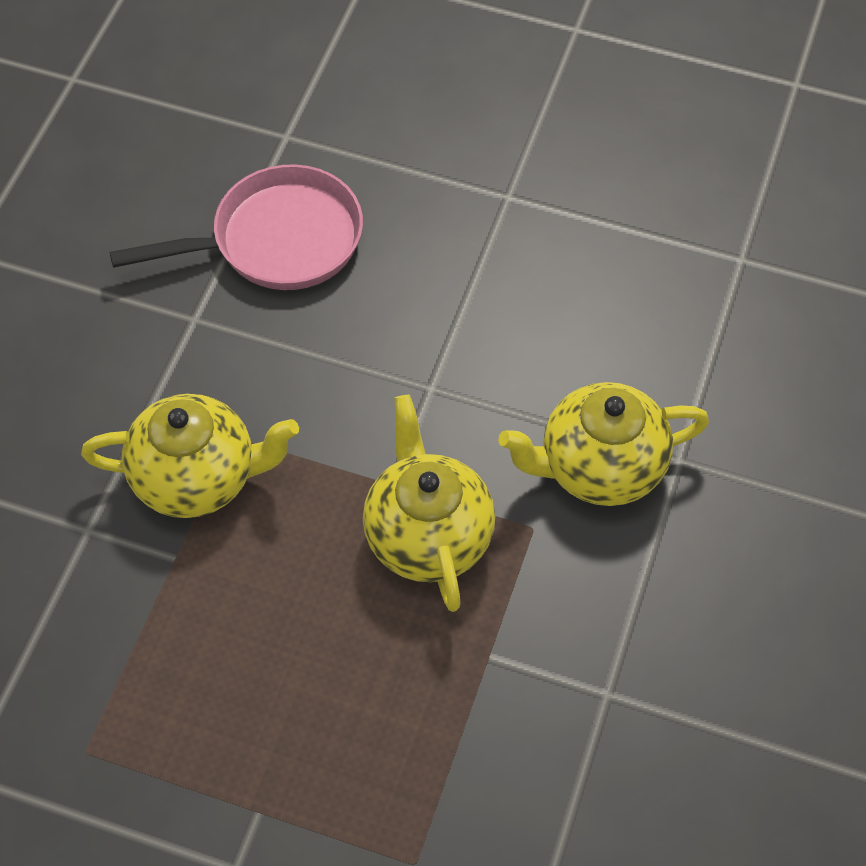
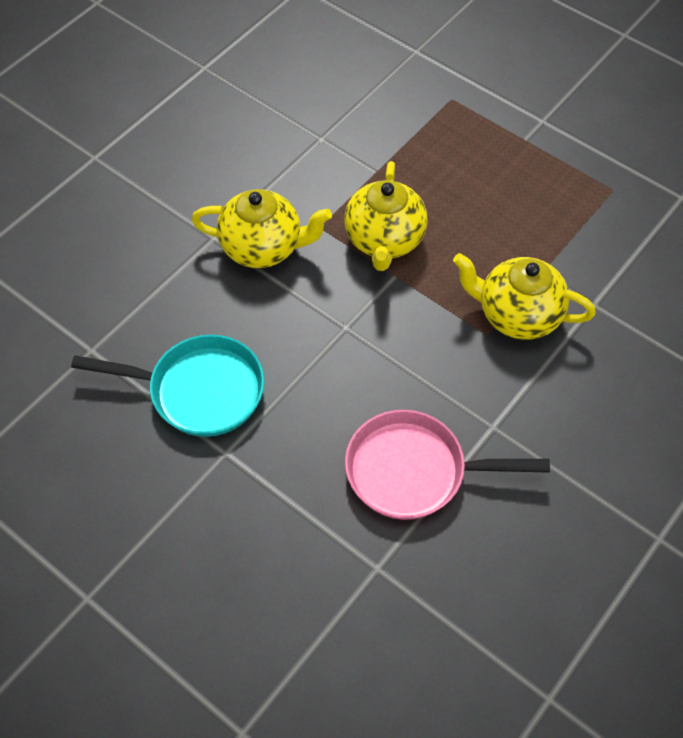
camera: 160 degrees left, 0 degrees up
none -> turquoise pan [71,335,265,437]

